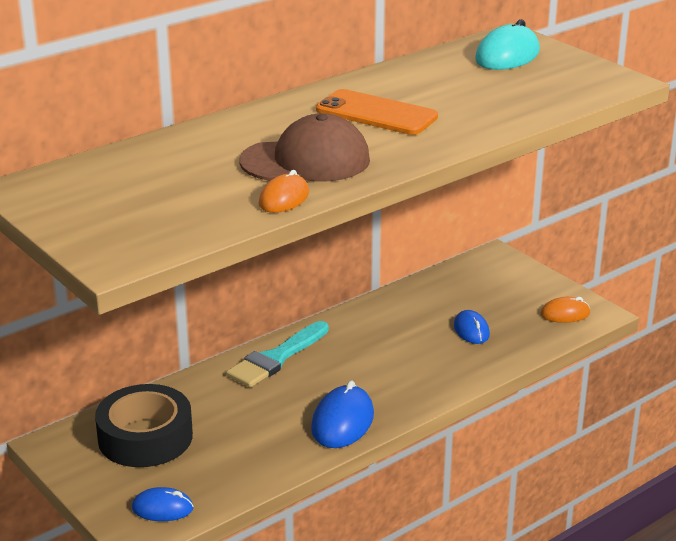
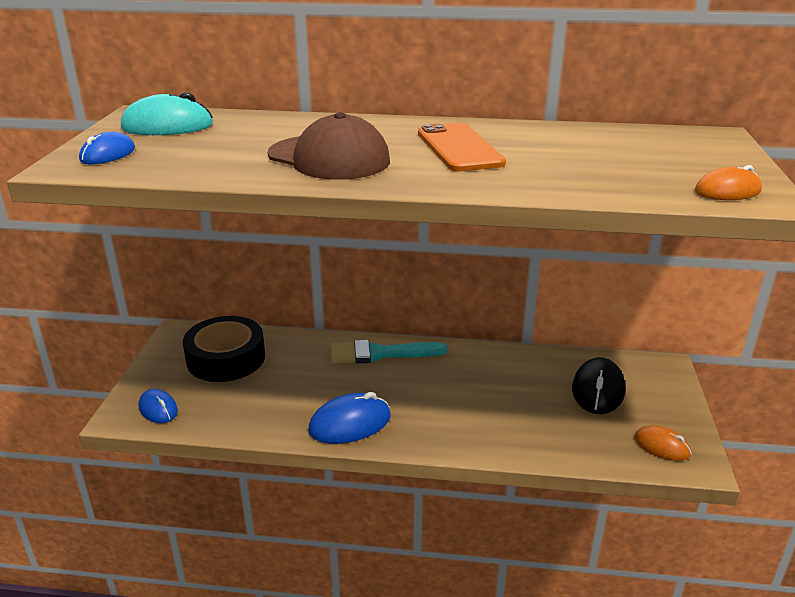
camera: 45 degrees right, 0 degrees up
orange mouse [259,170,309,213] -> orange mouse moved to [695,165,762,200]
blue mouse [454,310,490,344] -> blue mouse moved to [79,132,135,164]
turquoise mouse [475,19,540,70] -> turquoise mouse moved to [121,92,213,135]
none -> black mouse [572,357,625,414]

